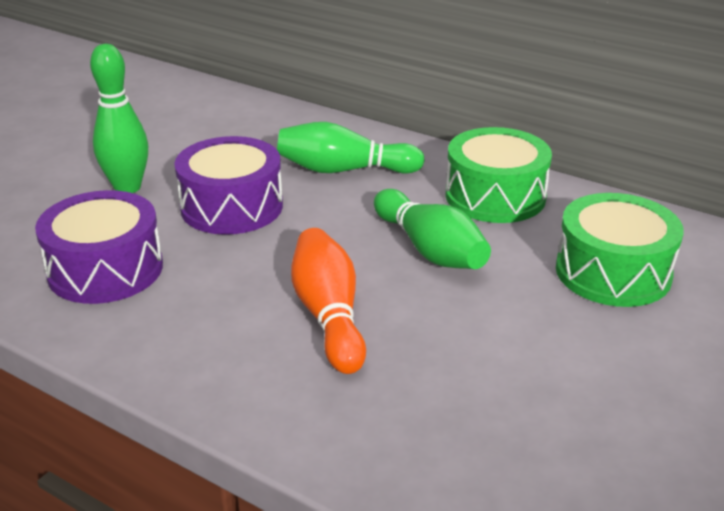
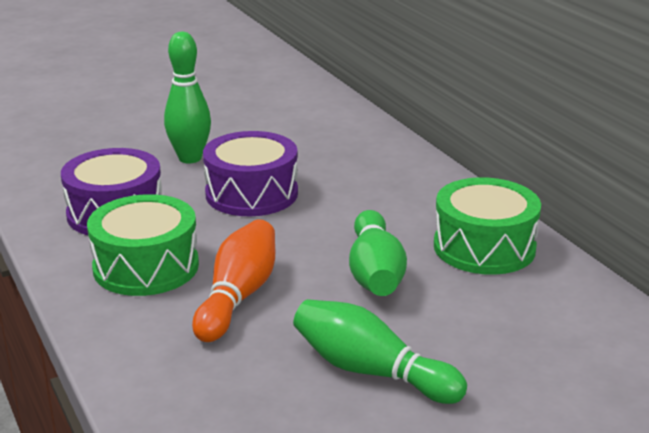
camera: 30 degrees right, 5 degrees down
green bowling pin [277,122,425,174] -> green bowling pin moved to [293,299,467,404]
green drum [556,193,684,307] -> green drum moved to [87,194,199,296]

